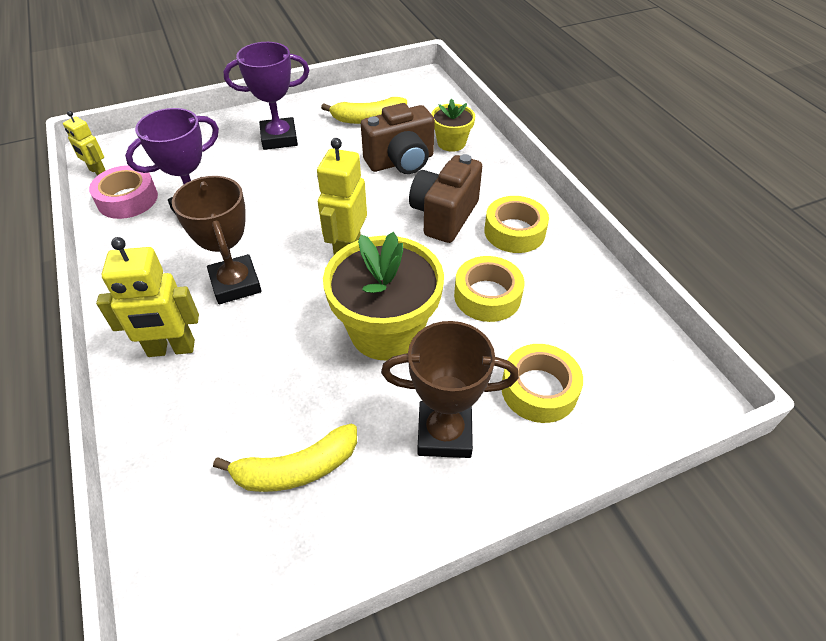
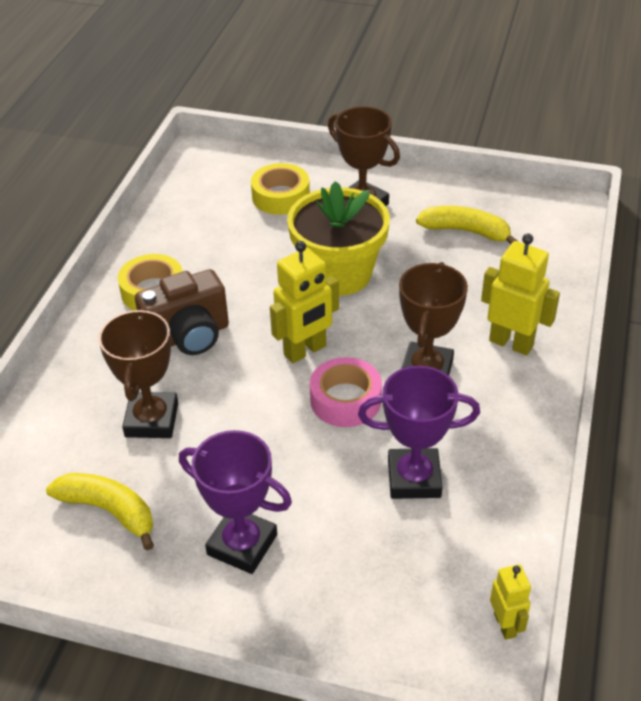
camera: 140 degrees left, 5 degrees down
pink tape [89,165,158,219] -> pink tape moved to [310,357,382,427]
brown camera [361,103,435,174] -> brown trophy [98,308,178,438]
yellow flower pot [431,99,475,152] -> none
yellow tape [454,256,524,322] -> none

